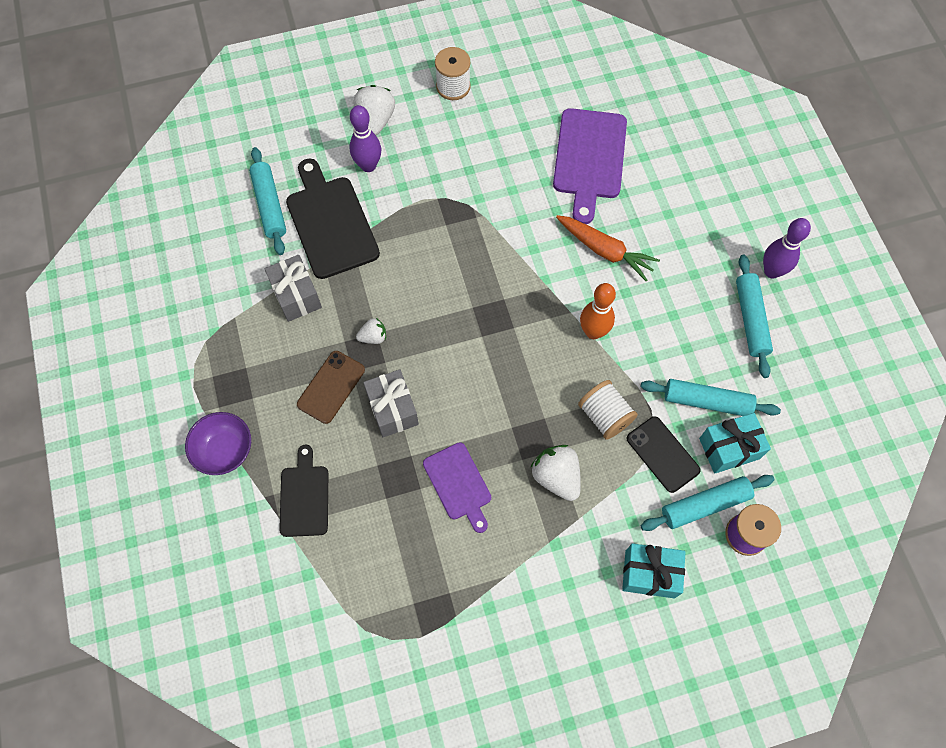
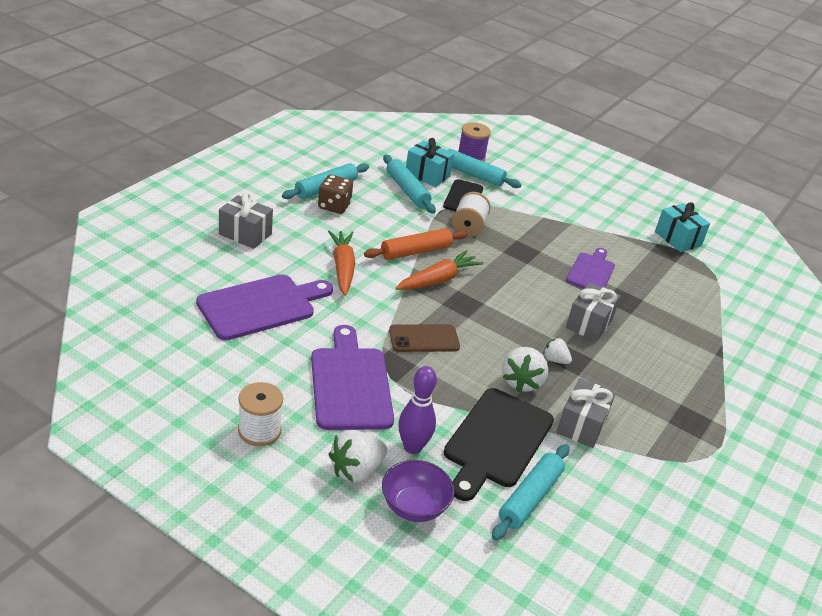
camera: 135 degrees left, 30 degrees down
purple bowl [185,412,251,475] -> purple bowl moved to [382,460,455,522]
black cutting board [279,445,328,537] -> none
brown phone [297,351,365,424] -> brown phone moved to [389,324,460,352]
white strawberry [530,445,581,501] -> white strawberry moved to [502,347,548,392]
orange bowling pin [580,283,616,339] -> orange rolling pin [364,228,468,260]
turquoise gift [622,543,685,598] -> turquoise gift moved to [655,202,710,252]
purple bowling pin [763,218,811,279] -> none
none -> grey gift [219,193,273,249]
none -> purple cutting board [311,325,394,430]
none -> brown dice [318,174,353,214]
none -> orange carrot [396,250,483,290]

